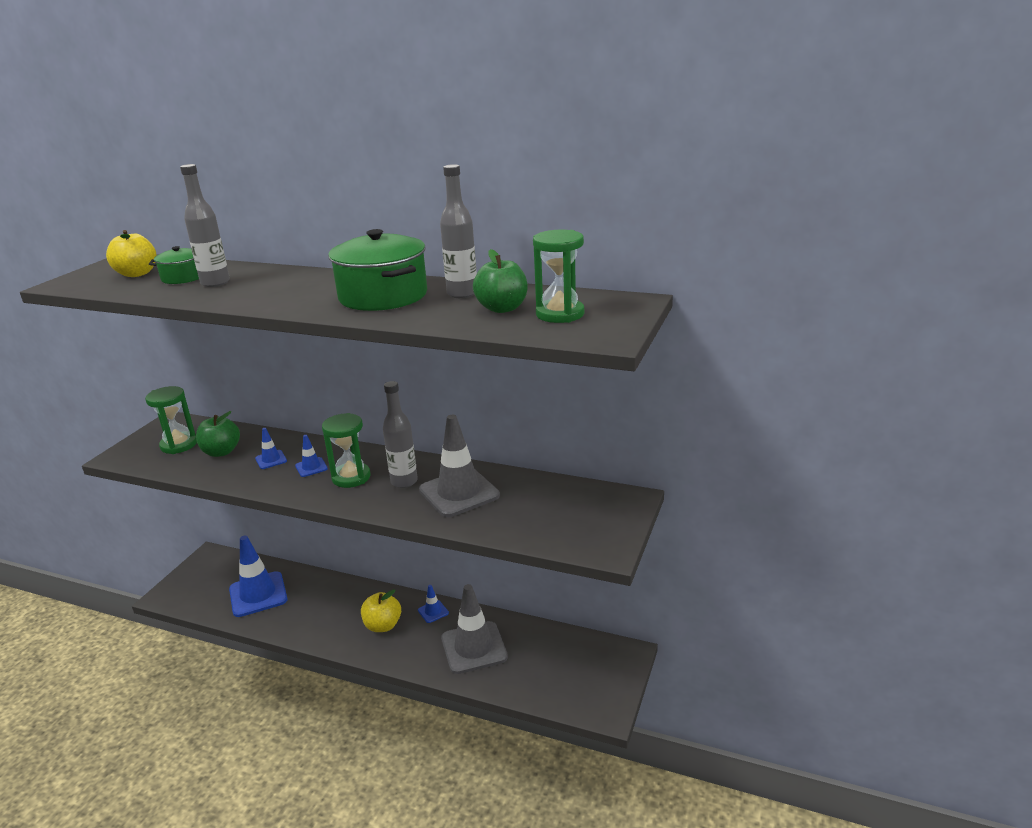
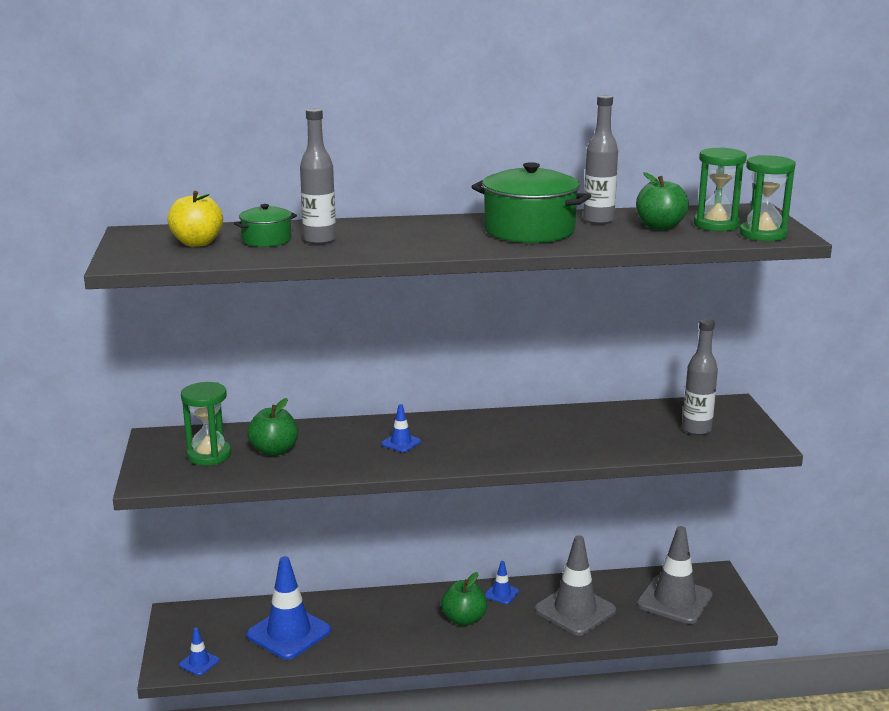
camera: 30 degrees left, 5 degrees down
blue traffic cone [255,428,287,469] -> blue traffic cone moved to [179,628,219,676]
green hourglass [322,413,371,488] -> green hourglass moved to [739,155,796,241]
yellow apple [361,589,401,632] -> green apple [441,572,487,626]
grey bottle [383,381,418,488] -> grey bottle moved to [682,319,718,435]
grey traffic cone [419,415,500,517] -> grey traffic cone moved to [637,526,713,624]

